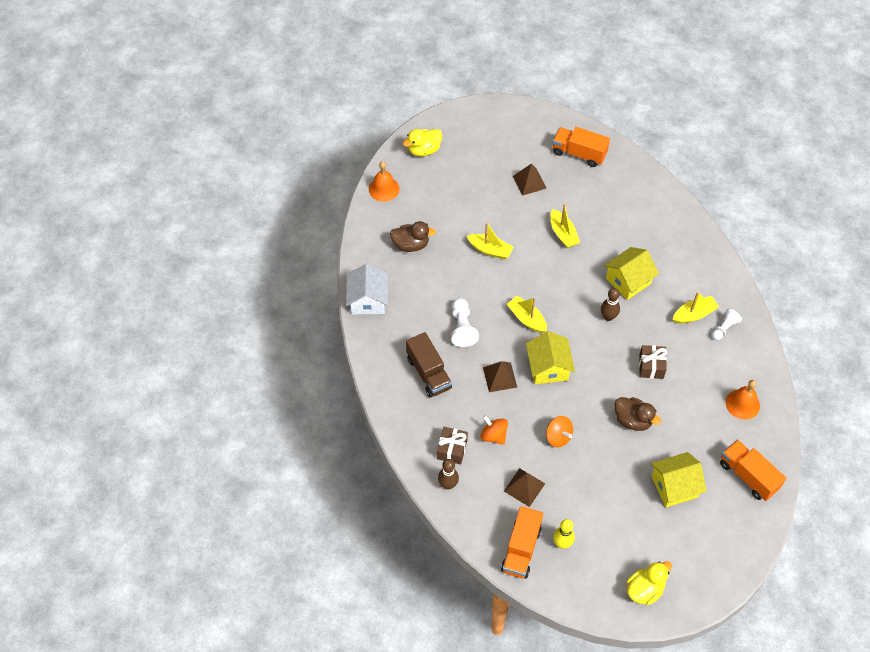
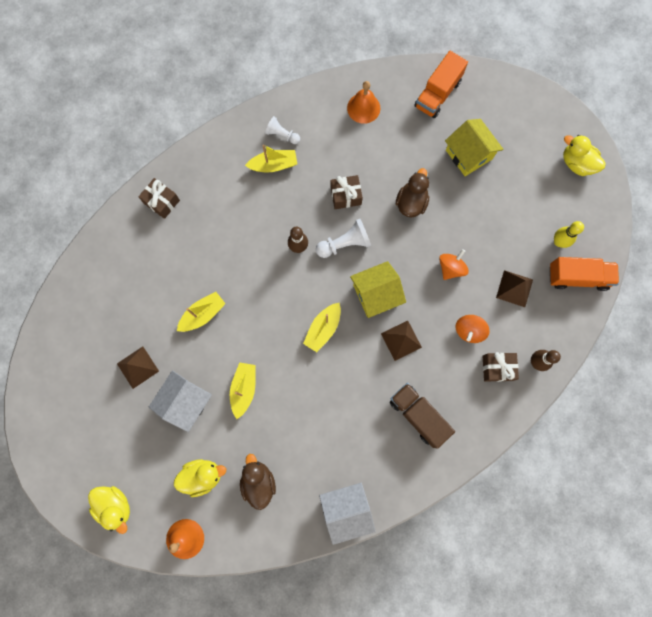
camera: 105 degrees left, 20 degrees up
brown truck [406,332,452,398] -> brown truck turned 90 degrees counterclockwise [390,383,455,449]
white pawn [451,298,479,347] -> white pawn moved to [316,219,371,258]
orange truck [553,127,610,167] -> none
yellow house [604,247,659,300] -> none
yellow boat [672,292,719,324] -> yellow boat turned 120 degrees clockwise [245,144,297,172]
none -> brown gift [138,178,180,219]
none -> white house [149,370,212,432]
none -> yellow duck [174,459,226,497]

